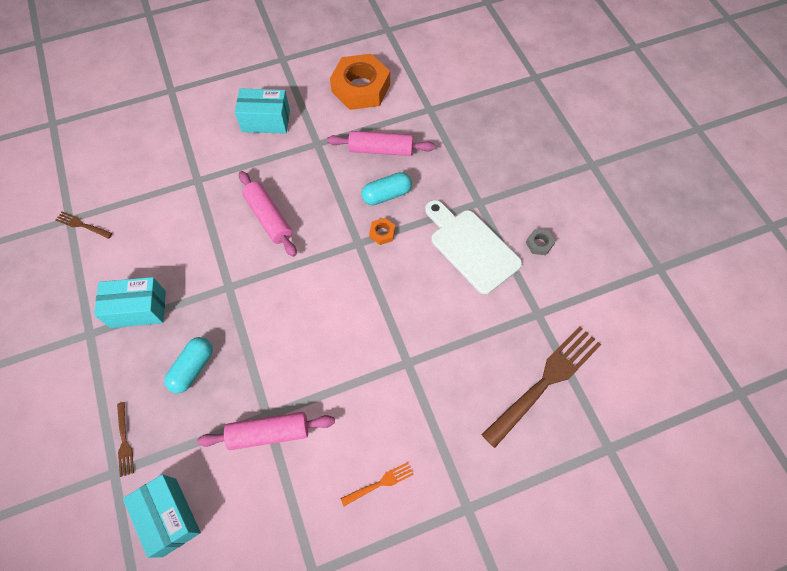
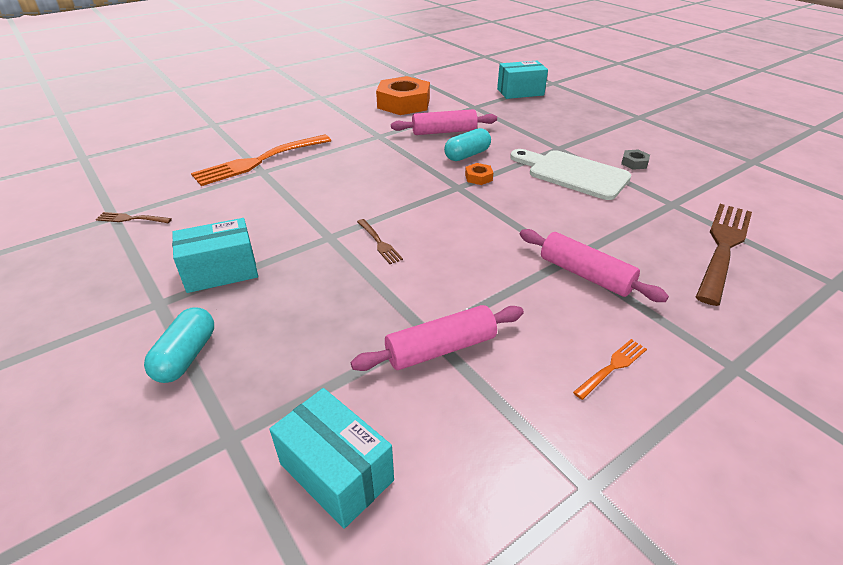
camera: 15 degrees left, 25 degrees down
brown fork [117,402,134,477] -> brown fork moved to [357,219,403,264]
turquoise capsule [164,337,213,393] -> turquoise capsule moved to [144,307,214,383]
turquoise box [235,89,290,134] -> turquoise box moved to [497,61,548,99]
pink rolling pin [239,171,297,257] -> pink rolling pin moved to [520,229,669,302]
none -> orange fork [191,134,331,186]

